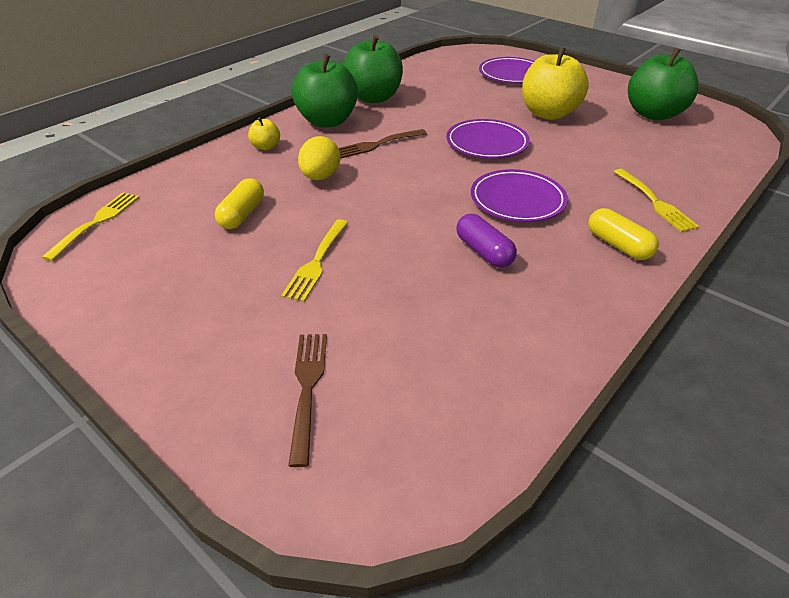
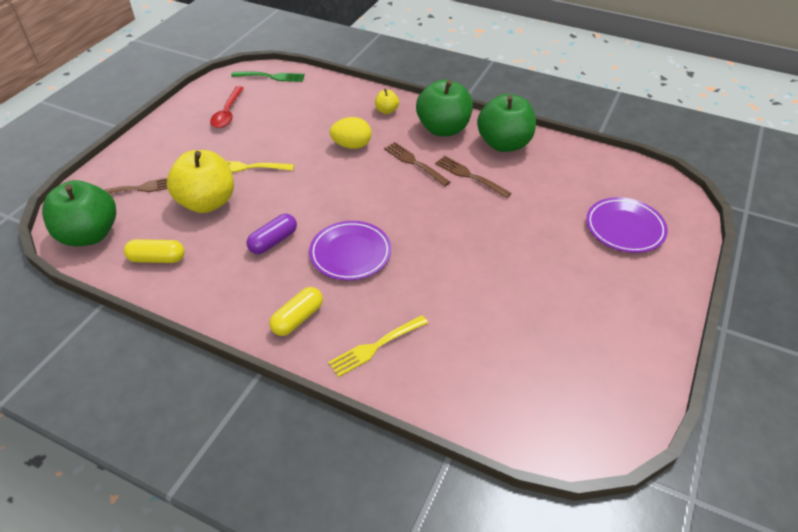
camera: 75 degrees right, 5 degrees up
yellow fork [41,192,140,261] -> green fork [231,72,305,82]
yellow capsule [215,178,264,229] -> yellow capsule moved to [124,239,185,263]
purple plate [446,119,530,159] -> none
yellow apple [522,47,589,120] -> yellow apple moved to [167,150,234,213]
green apple [628,48,699,120] -> green apple moved to [42,180,116,246]
none -> red spoon [210,86,244,128]
none -> brown fork [435,156,512,198]

